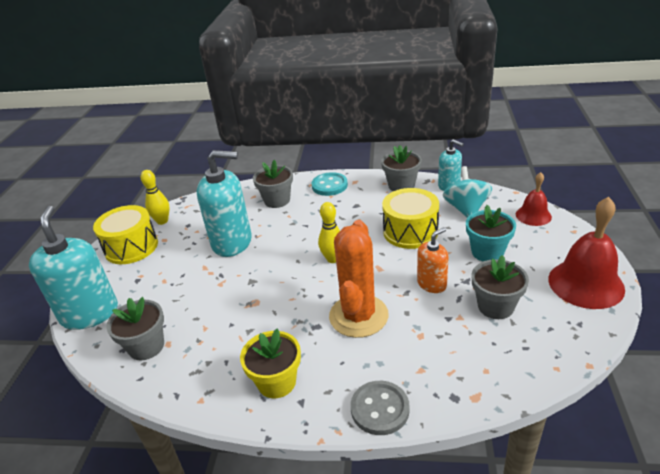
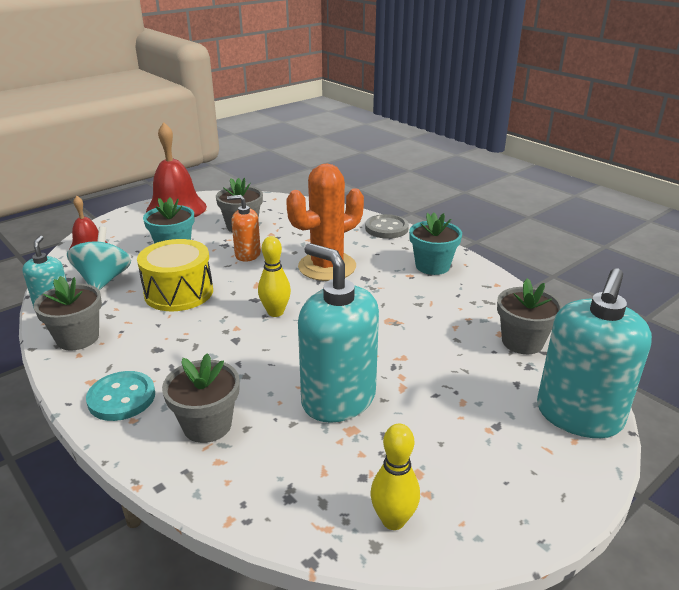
camera: 140 degrees left, 5 degrees down
yellow drum [93,205,158,264] -> none
yellow flower pot [240,328,301,398] -> turquoise flower pot [409,213,462,275]
turquoise spinning top [443,166,492,218] -> turquoise spinning top turned 135 degrees clockwise [67,226,131,290]

